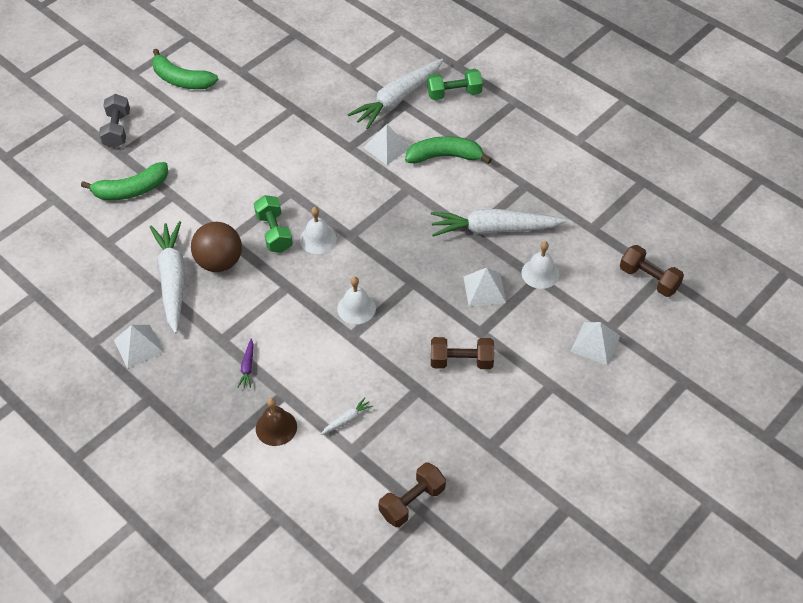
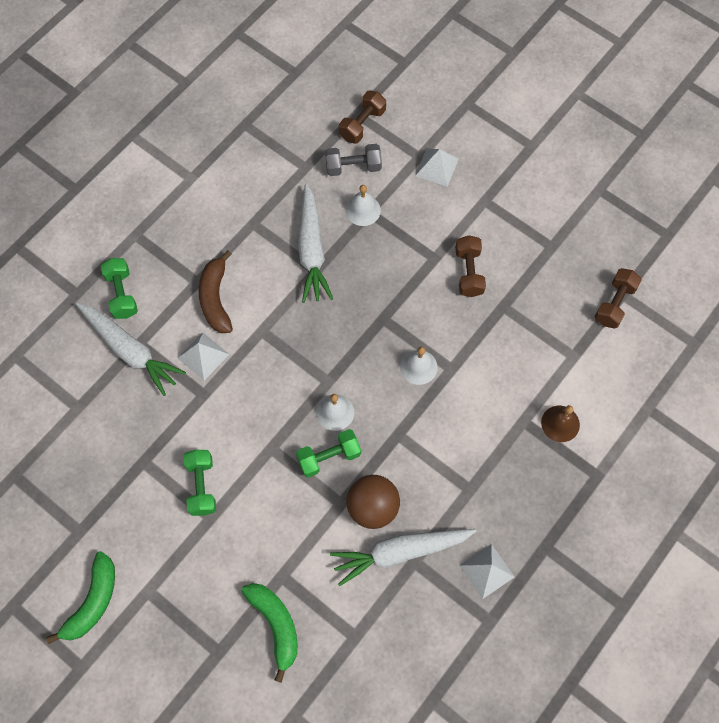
camera: 95 degrees left, 15 degrees up
grey dumbbell [99,94,130,148] -> grey dumbbell moved to [325,144,382,176]
purple carrot [238,338,254,388] -> none
white carrot [321,397,373,435] -> none
brown dumbbell [378,463,446,527] -> brown dumbbell turned 75 degrees clockwise [595,268,642,329]
green banana [405,136,492,164] -> brown banana [199,250,233,333]
white pyramid [463,268,506,307] -> none
none -> green dumbbell [183,450,216,516]

